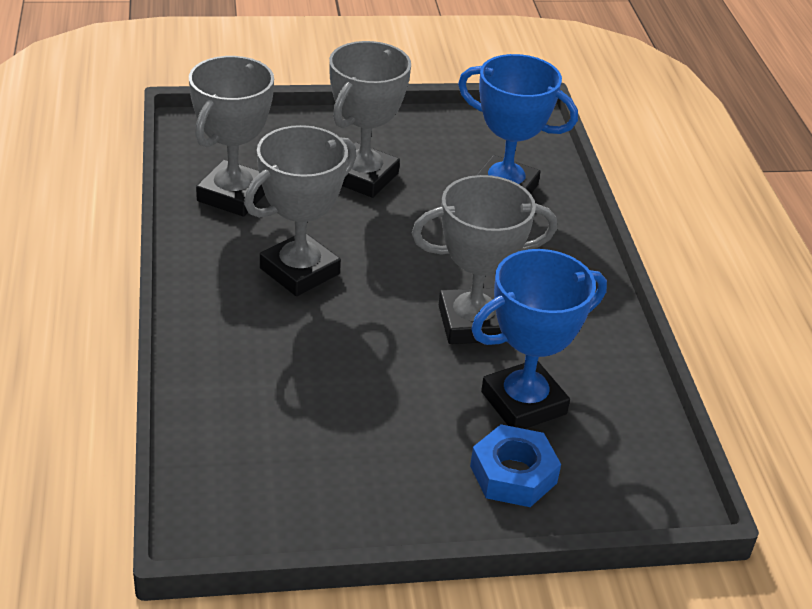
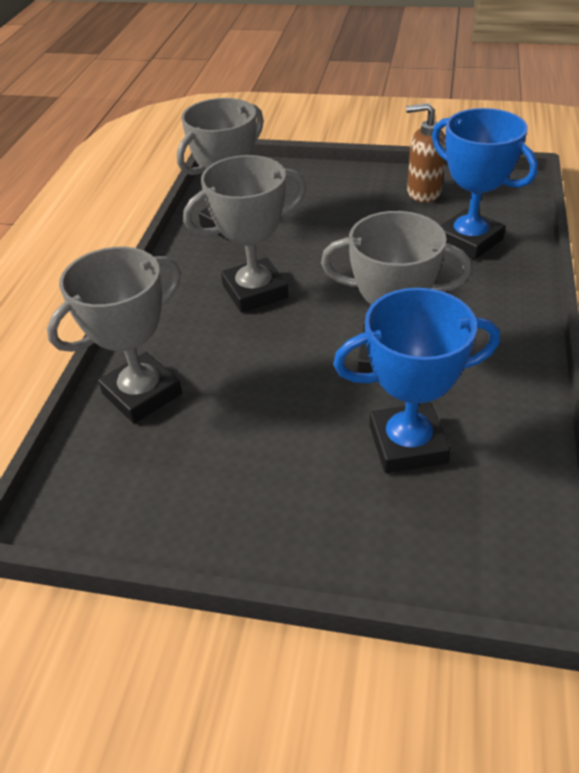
camera: 25 degrees right, 5 degrees up
grey trophy [329,41,411,198] -> grey trophy moved to [47,247,182,424]
blue nut [470,424,561,507] -> none
none -> brown soap dispenser [406,103,446,203]

